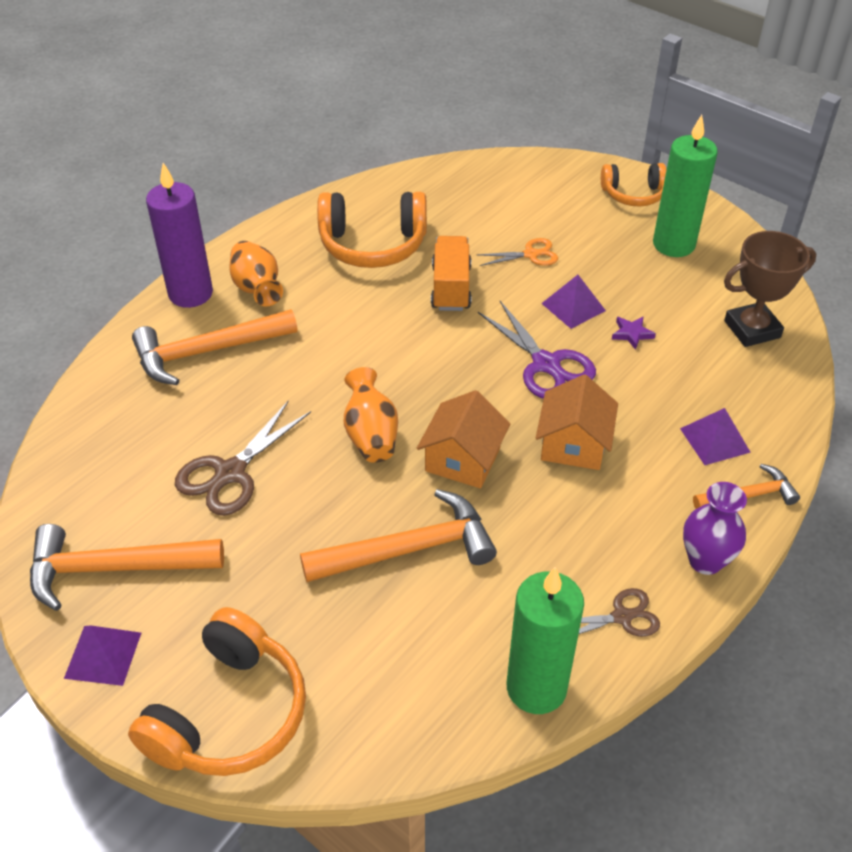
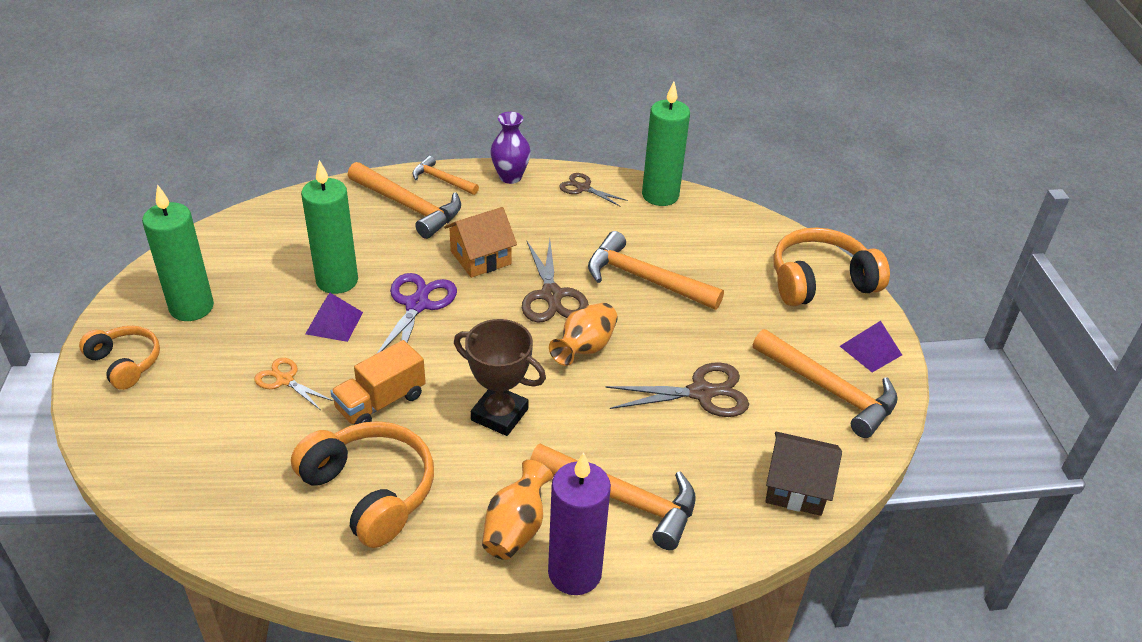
camera: 135 degrees left, 5 degrees down
orange house [417,390,510,488] -> brown scissors [522,239,589,323]
purple star [612,316,656,350] -> green candle [301,160,358,294]
purple pyramid [680,408,751,465] -> orange hammer [348,162,461,239]
brown trophy [724,231,817,347] -> brown trophy moved to [454,319,546,436]
none -> brown house [765,432,842,516]

